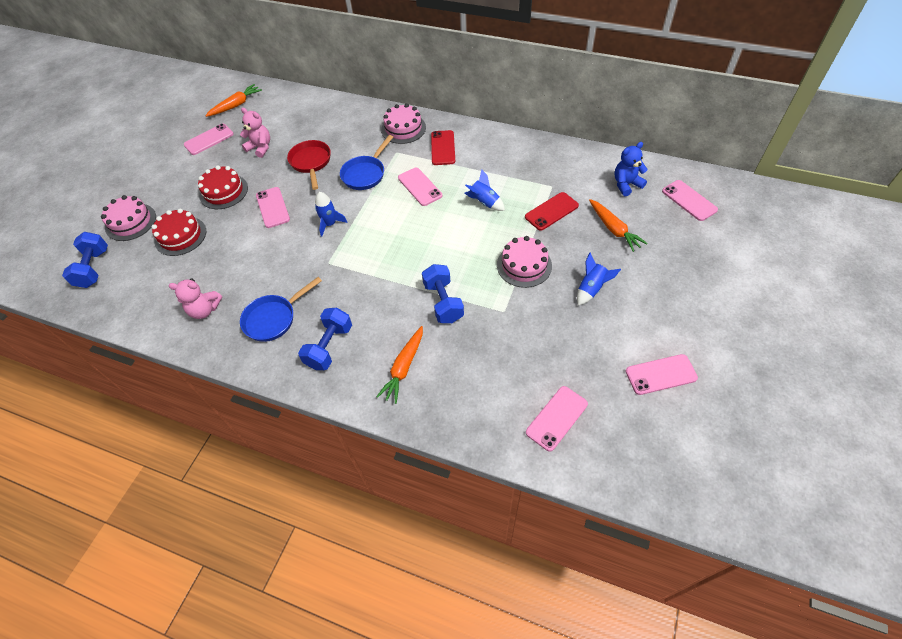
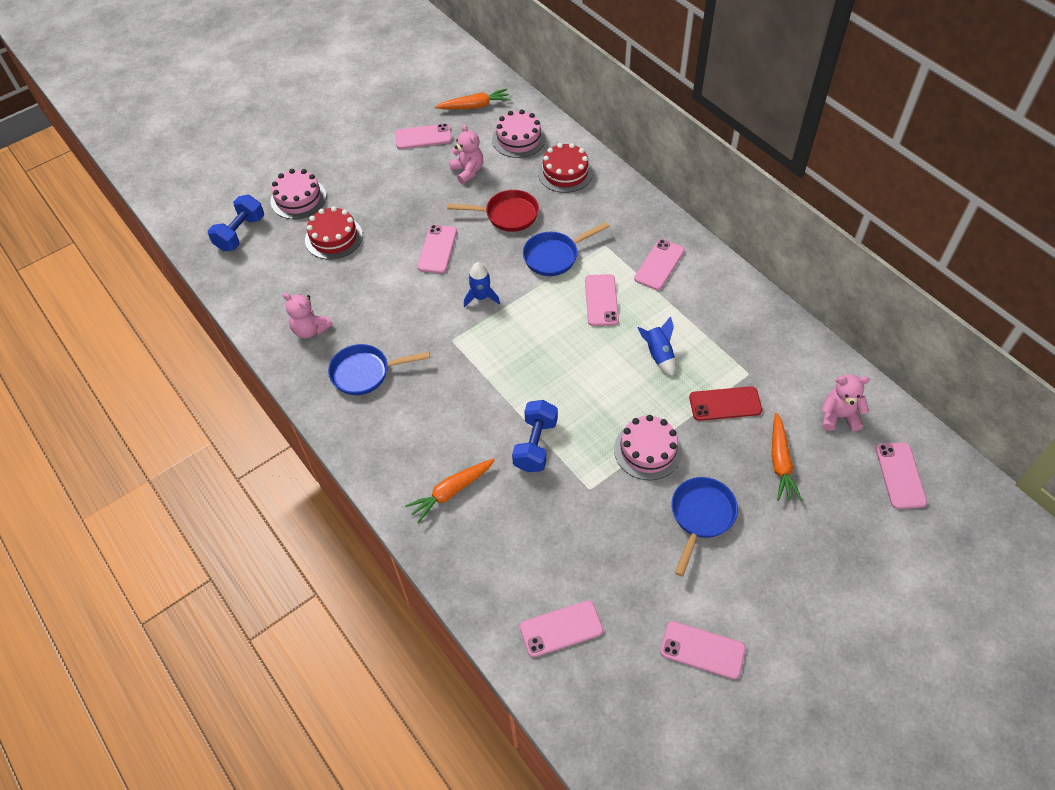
camera: 30 degrees right, 0 degrees up
red cake [198,165,248,209] -> red cake moved to [538,143,593,193]
red pan [287,140,331,190] -> red pan turned 75 degrees clockwise [447,190,539,232]
blue dumbbell [298,308,352,370] -> none
pink cake [381,104,426,144] -> pink cake moved to [492,110,546,158]
red phone [431,130,455,165] -> pink phone [634,239,685,290]
blue rocket [577,253,621,306] -> blue pan [671,477,738,577]
blue teddy bear [614,142,648,196] -> pink teddy bear [821,374,870,431]

